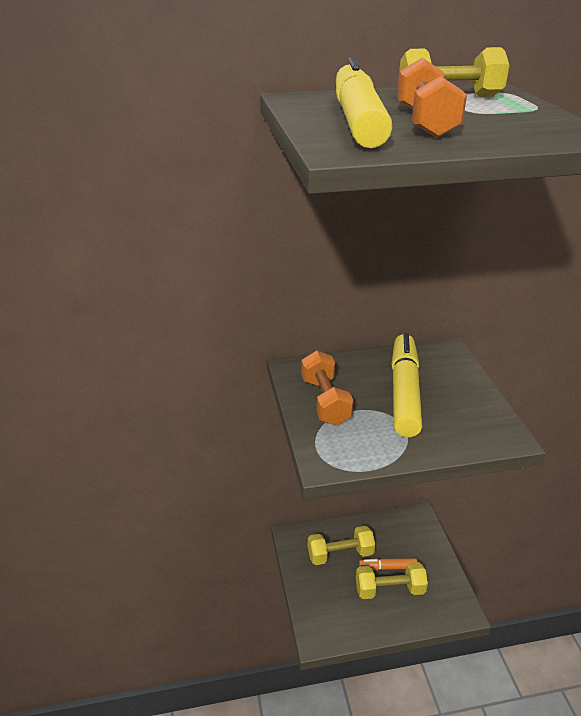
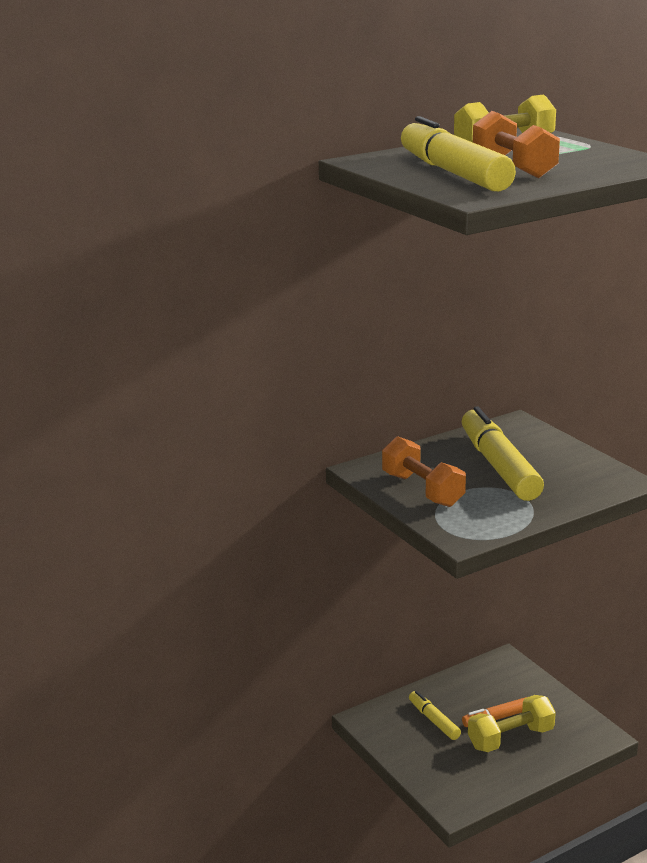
camera: 20 degrees left, 10 degrees down
yellow dumbbell [308,526,375,565] -> yellow marker [409,691,461,740]

